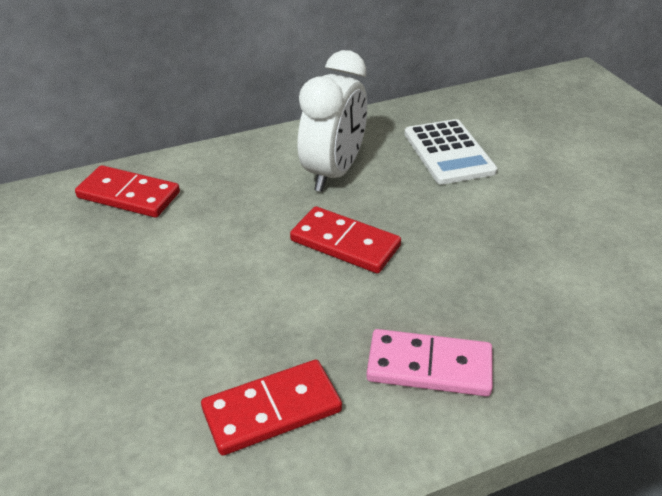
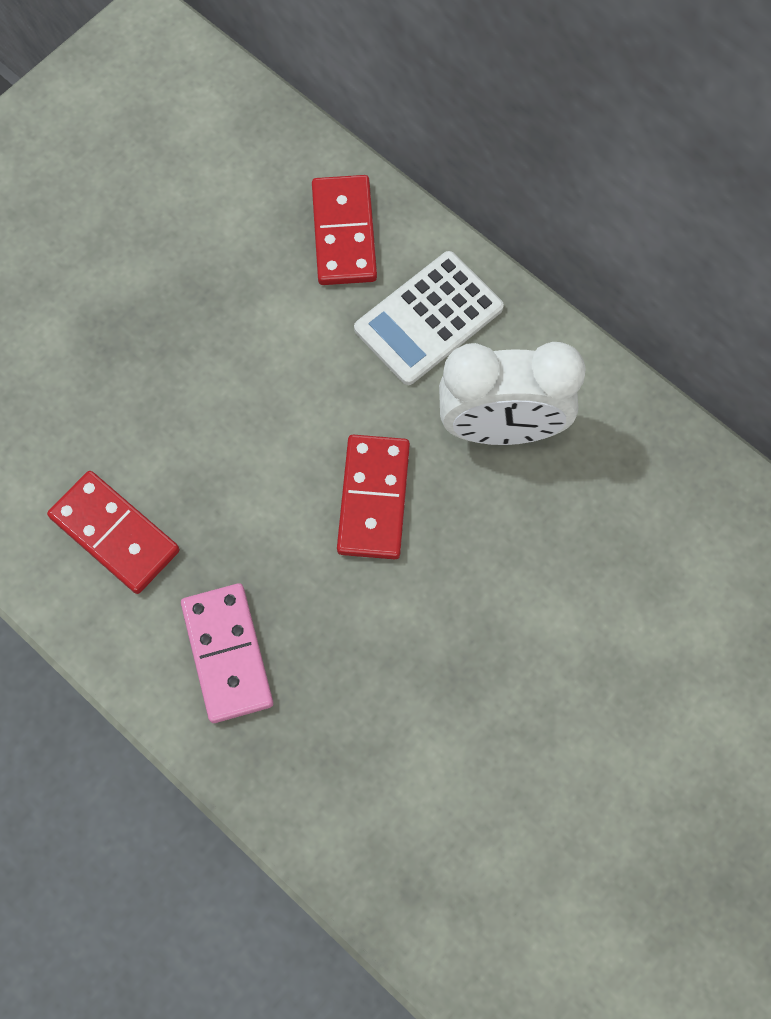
camera: 65 degrees right, 30 degrees up
white calculator [404,119,497,184] -> white calculator moved to [354,251,504,385]

